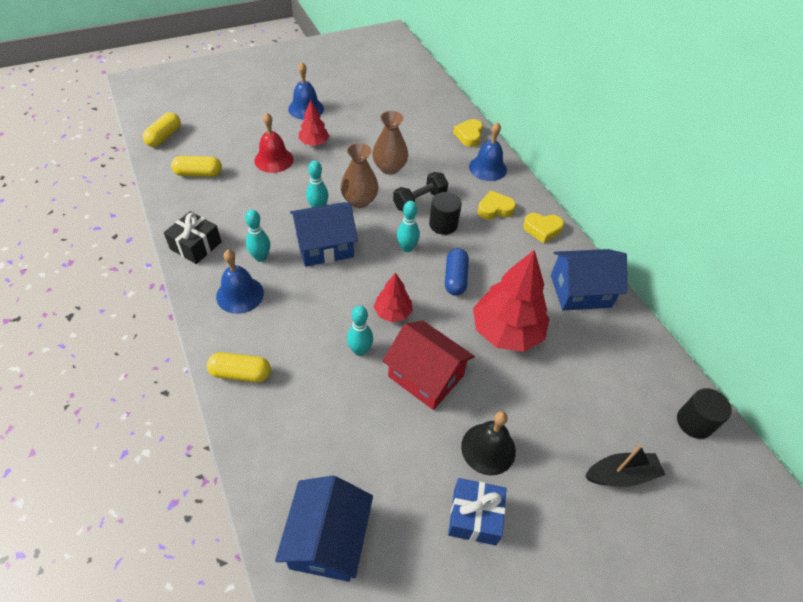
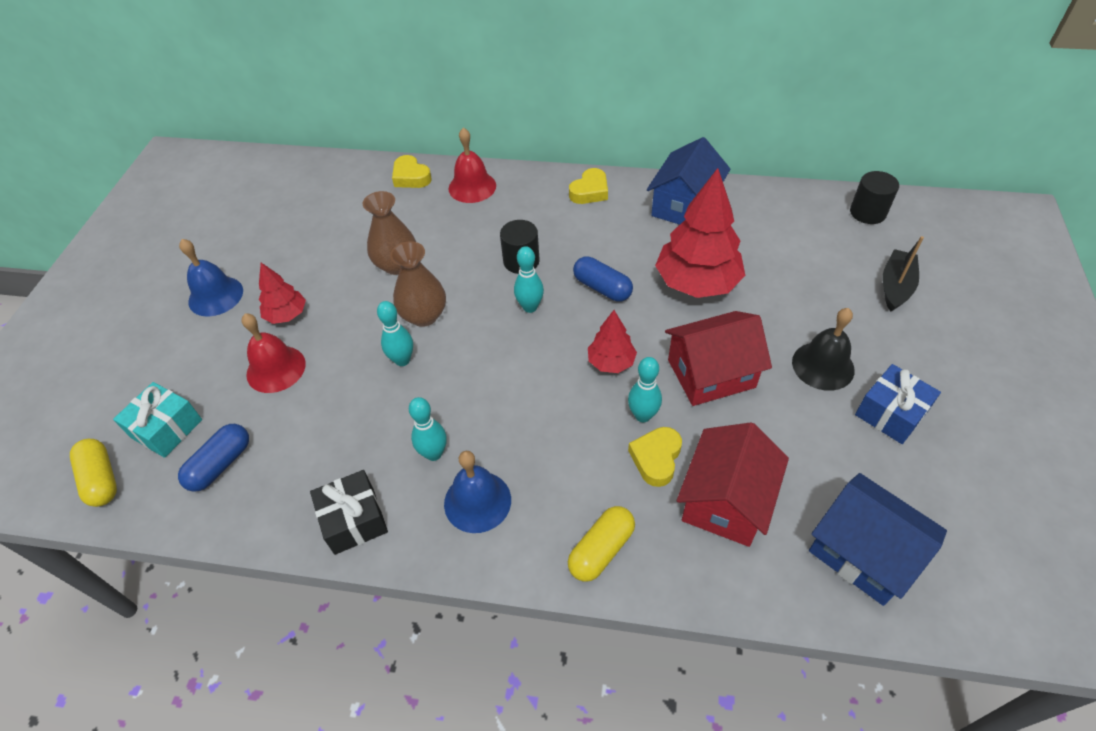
camera: 50 degrees left, 0 degrees up
yellow capsule [171,156,222,177] -> blue capsule [178,424,249,492]
blue house [290,202,358,267] -> none
black dumbbell [393,172,448,211] -> none
blue bell [469,122,507,181] -> red bell [449,128,496,203]
yellow heart [477,191,516,220] -> yellow heart moved to [628,427,682,487]
none -> turquoise gift [113,382,202,458]
none -> red house [677,422,789,547]

